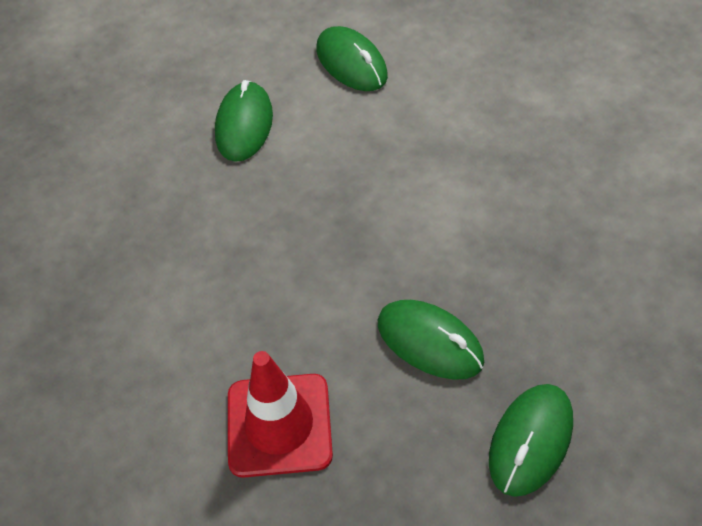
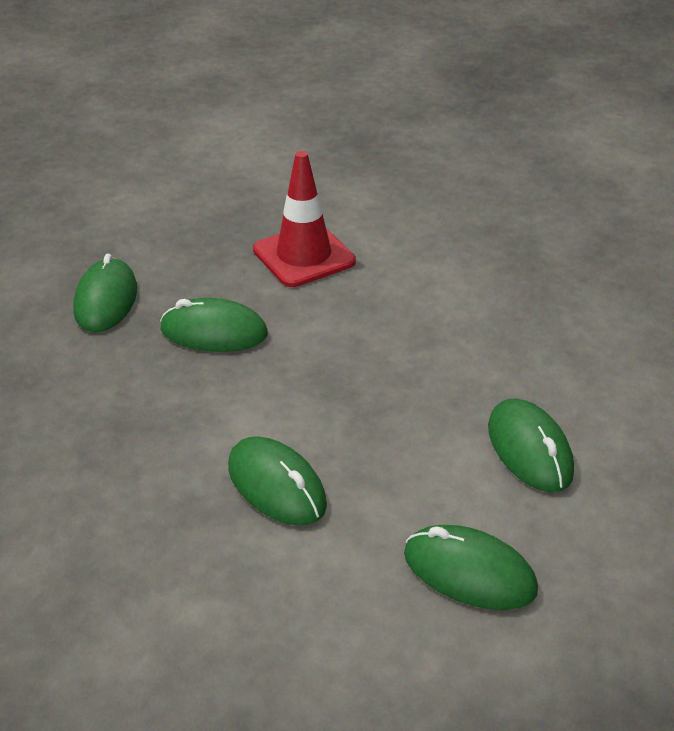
camera: 150 degrees right, 15 degrees down
none -> green mouse [228,436,327,526]

